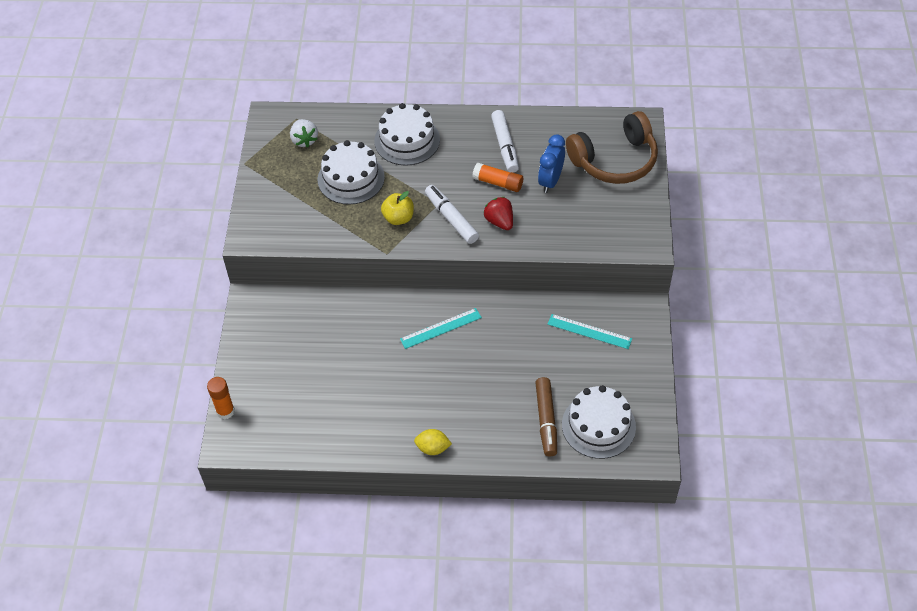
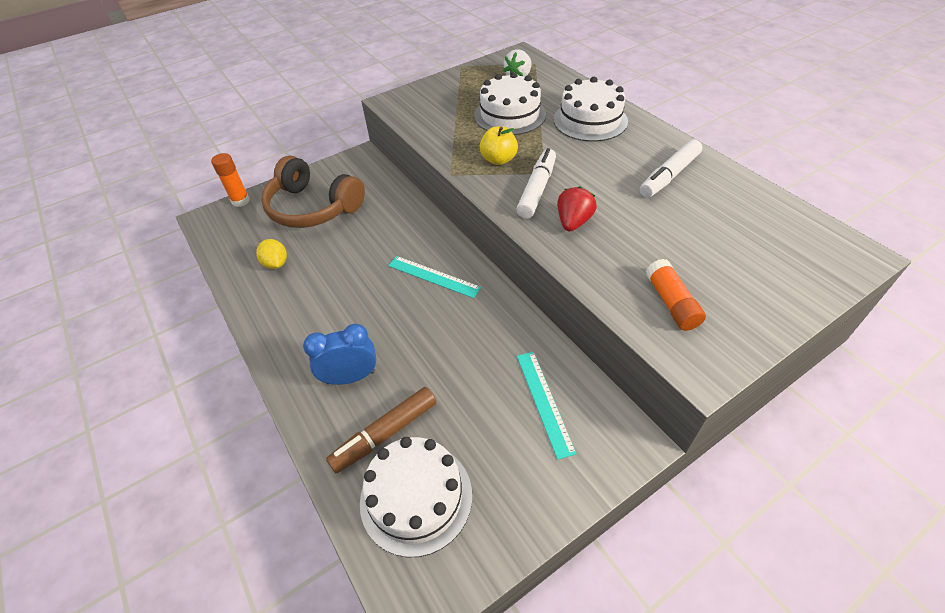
camera: 55 degrees right, 5 degrees down
yellow lemon [414,429,452,455] -> yellow lemon moved to [256,239,287,269]
orange glue stick [472,162,523,192] -> orange glue stick moved to [646,259,706,331]
blue clock [538,134,565,193] -> blue clock moved to [303,324,377,385]
brown headphones [566,111,658,184] -> brown headphones moved to [261,155,365,228]

